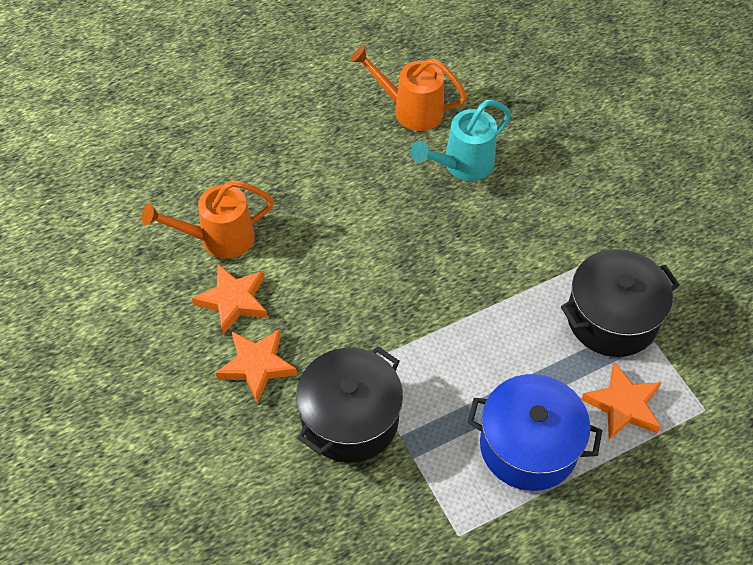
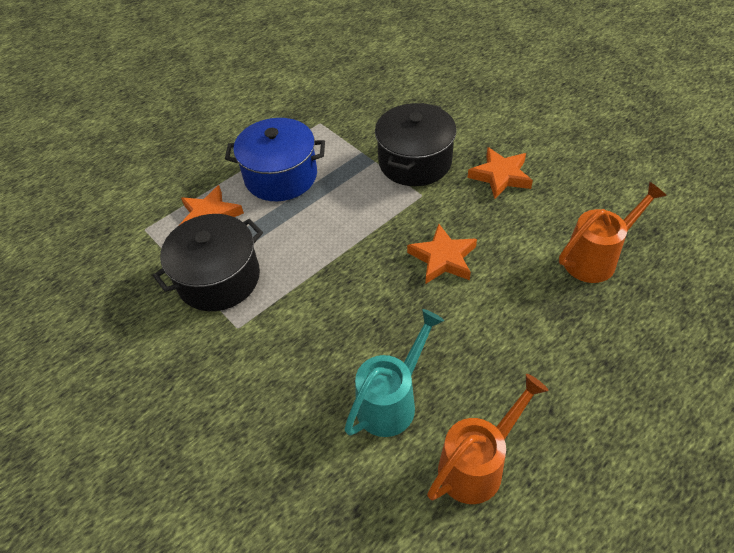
camera: 170 degrees right, 5 degrees down
orange star [192,264,268,335] -> orange star moved to [407,224,477,284]
orange watering can [351,46,467,131] -> orange watering can turned 45 degrees counterclockwise [427,374,549,504]

